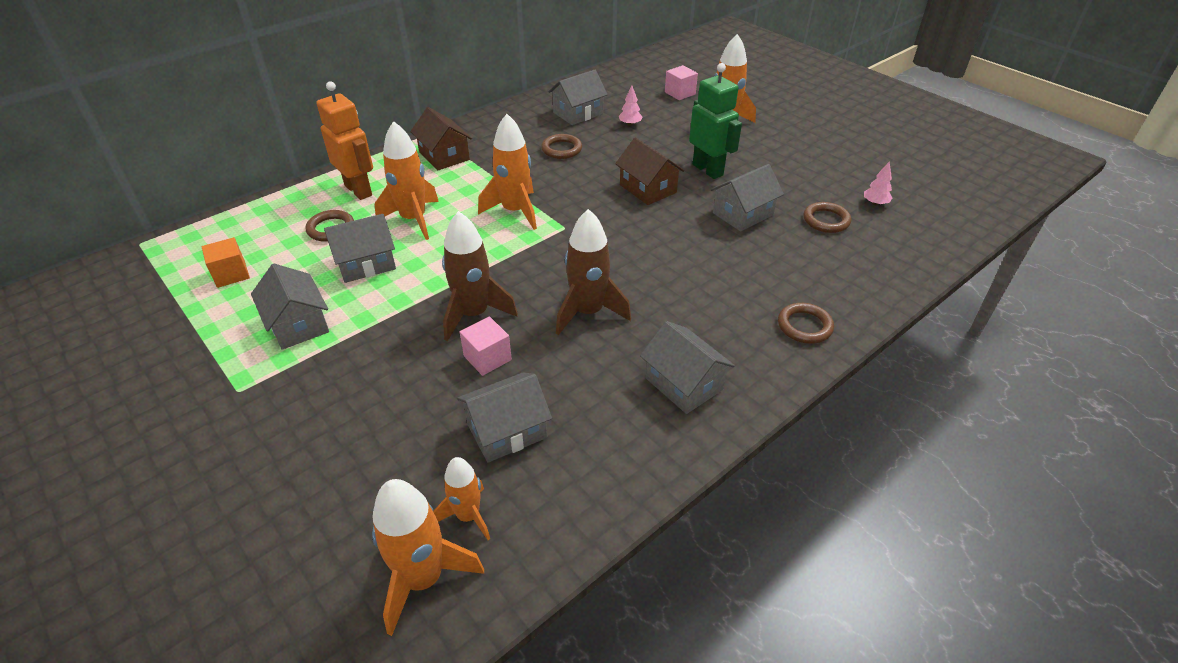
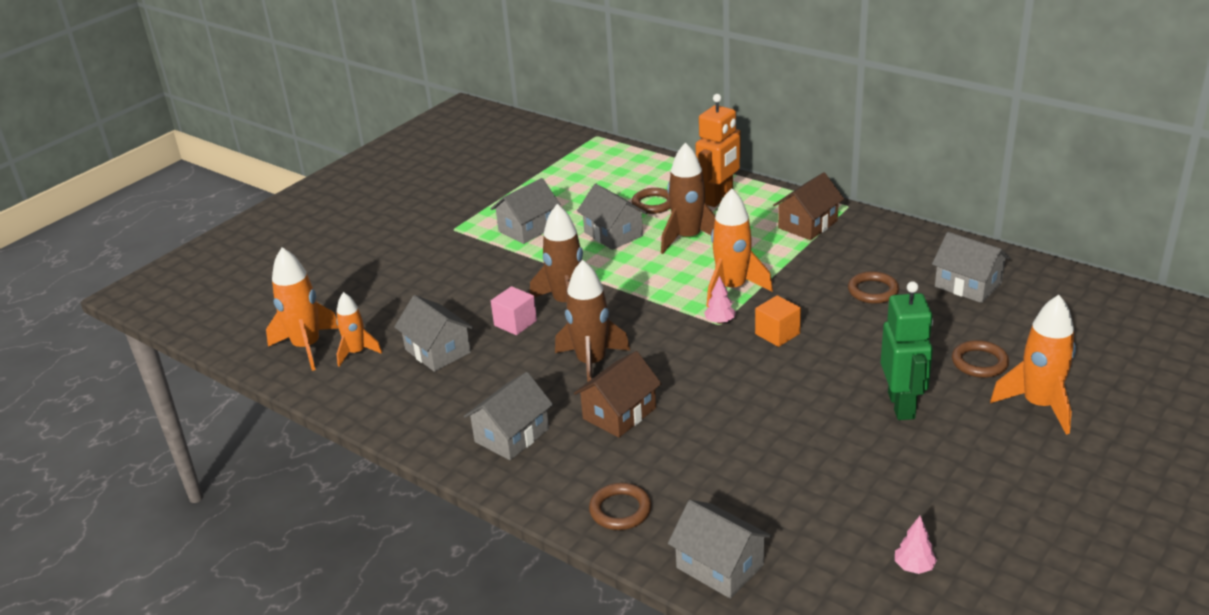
camera: 80 degrees right, 10 degrees down
orange cube [202,237,250,288] -> orange cube moved to [755,295,801,347]
orange rocket [375,121,439,240] -> brown rocket [661,142,715,254]
brown house [615,138,684,205] -> brown house moved to [574,351,662,438]
pink tree [619,86,642,126] -> pink tree moved to [704,276,736,324]
pink cube [665,65,698,100] -> none
green robot [689,63,742,179] -> green robot turned 45 degrees counterclockwise [881,281,933,420]
grey house [710,164,784,232] -> grey house moved to [668,500,771,599]
brown ring [803,202,851,233] -> brown ring moved to [952,340,1009,378]

